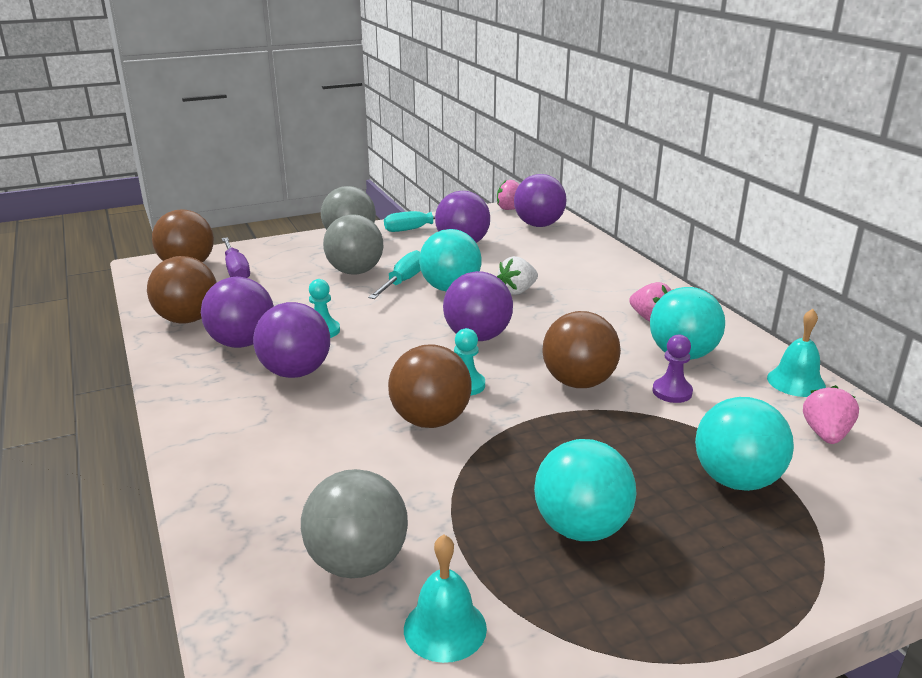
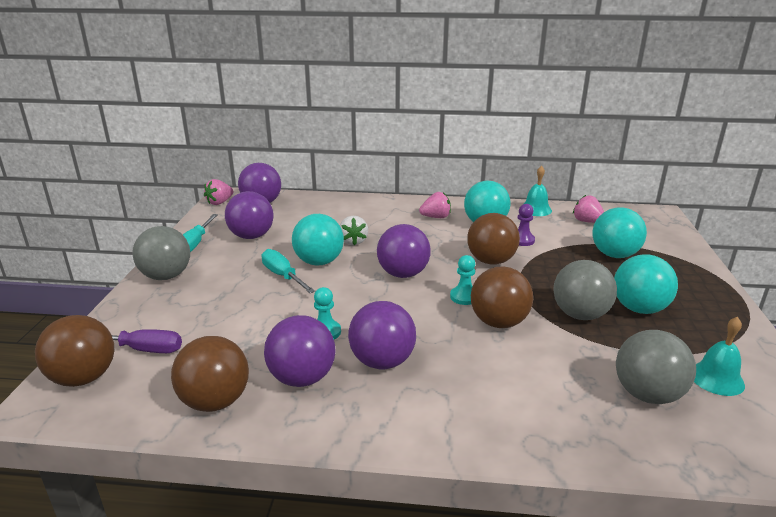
camera: 60 degrees left, 0 degrees up
grey ball [323,214,383,275] -> grey ball moved to [553,260,617,320]

